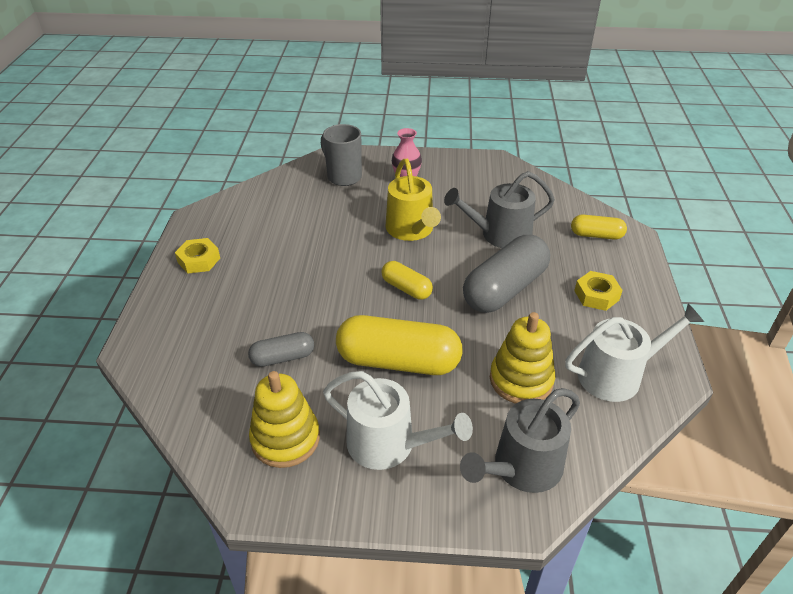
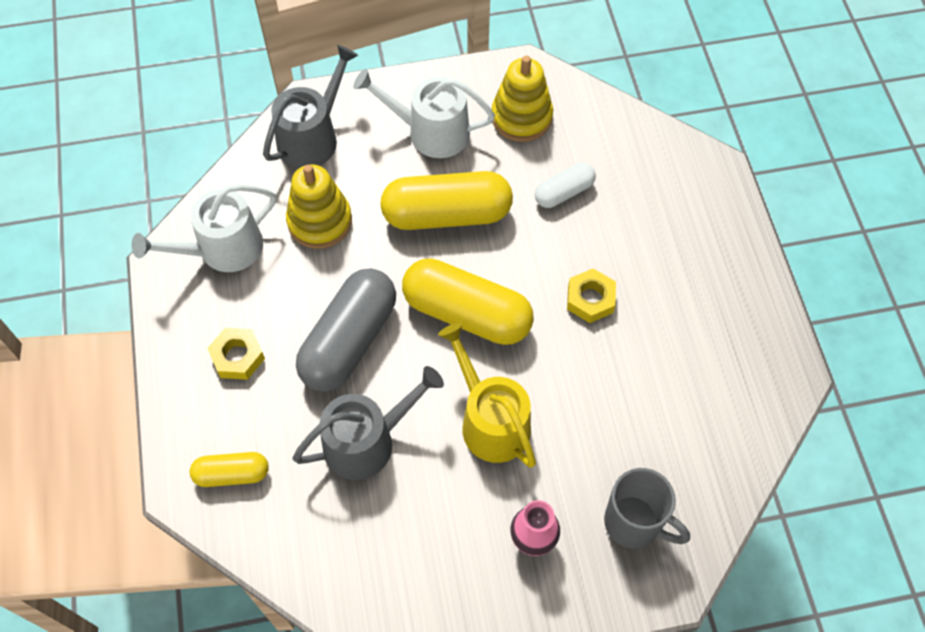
camera: 165 degrees right, 20 degrees up
yellow nut [175,238,220,273] -> yellow nut moved to [567,268,616,323]
grey capsule [248,332,314,367] -> white capsule [535,163,596,208]
yellow capsule [382,261,433,300] -> yellow capsule [402,258,534,345], size x1.90

